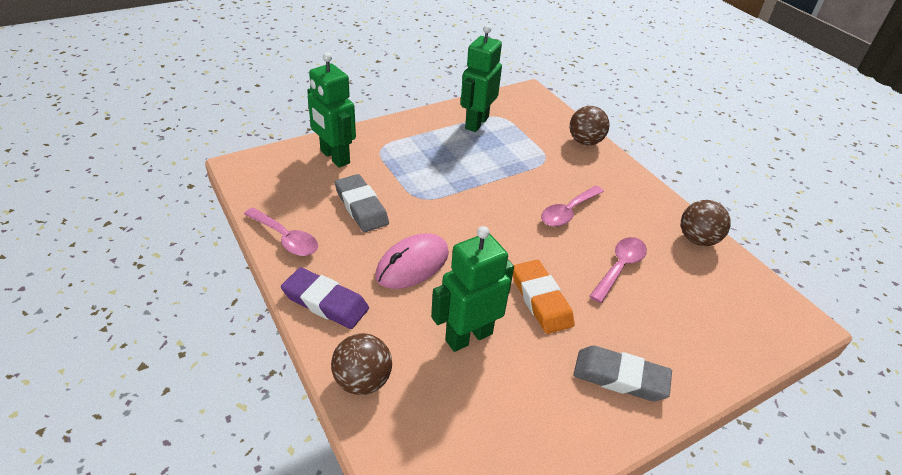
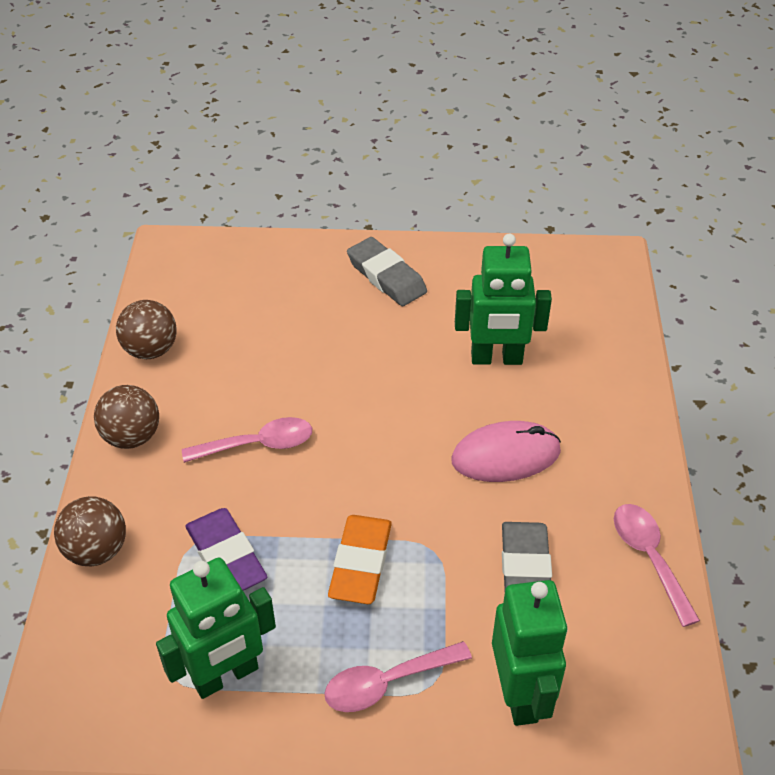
camera: 145 degrees left, 5 degrees up
purple eraser [281,267,369,329] -> purple eraser moved to [185,508,267,591]
brown ball [331,333,392,395] -> brown ball moved to [94,385,159,449]
orange eraser [513,260,575,334] -> orange eraser moved to [328,515,392,604]
pink spoon [589,237,647,303] -> pink spoon moved to [324,641,472,712]

